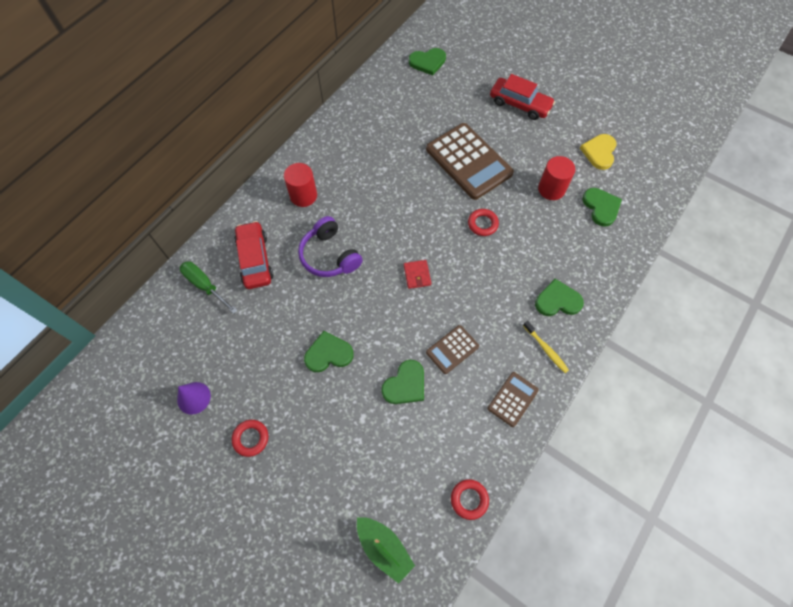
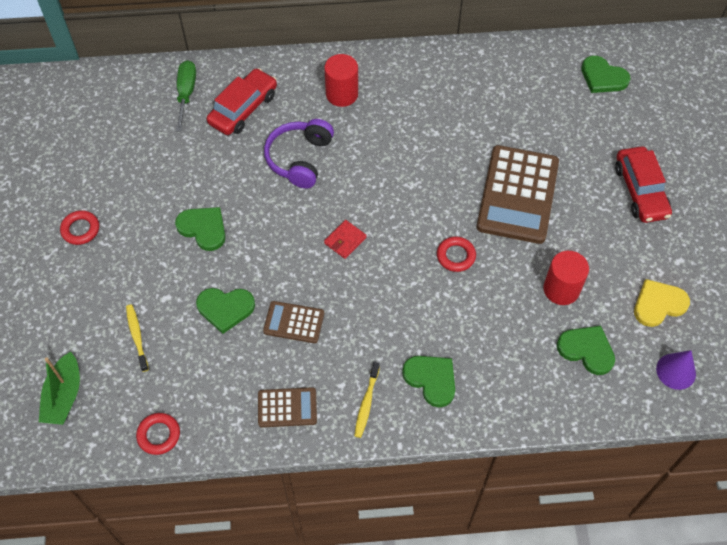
camera: 50 degrees right, 5 degrees down
purple cone [177,382,211,415] -> purple cone moved to [656,350,696,390]
green heart [582,188,622,227] -> green heart turned 90 degrees counterclockwise [557,326,615,375]
none -> yellow toothbrush [126,304,149,372]

